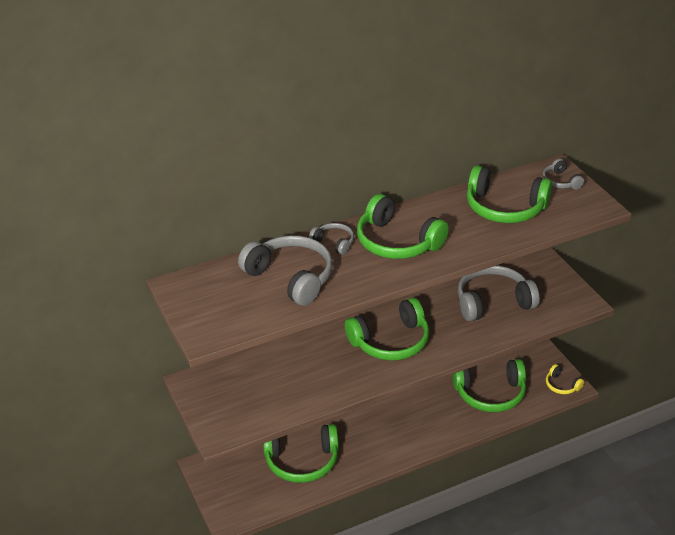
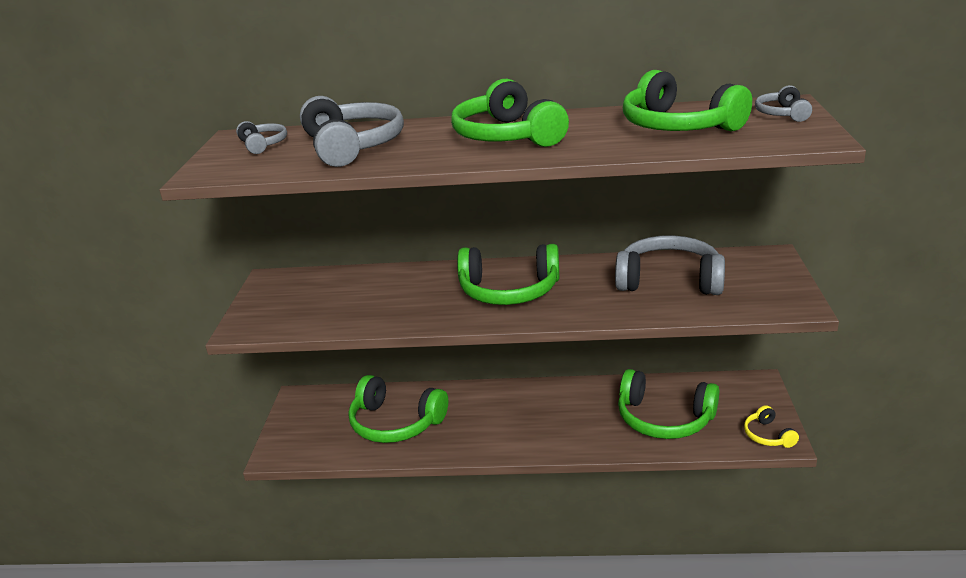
camera: 30 degrees right, 10 degrees down
grey headphones [309,223,354,255] -> grey headphones moved to [236,121,287,154]

